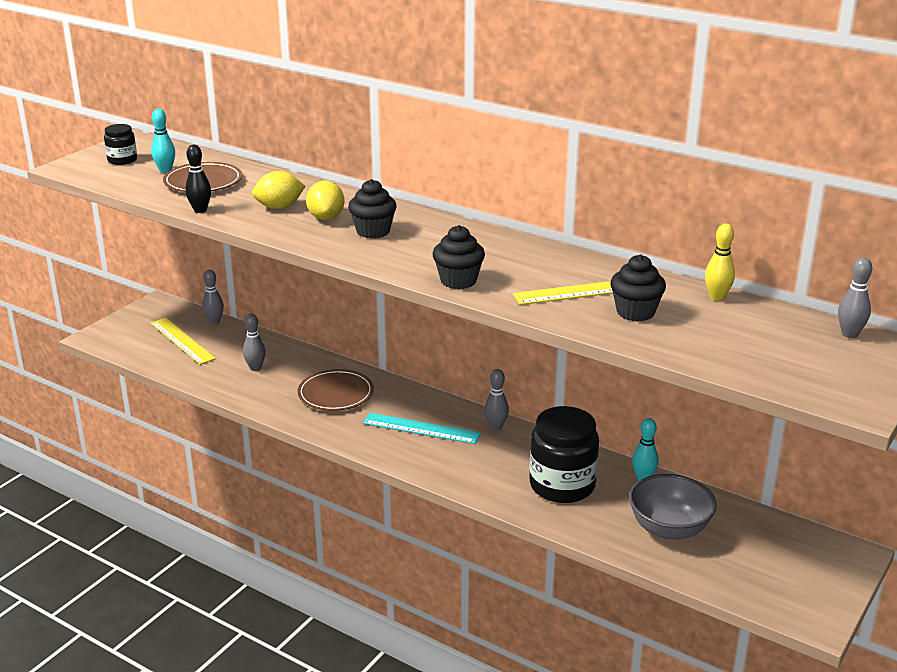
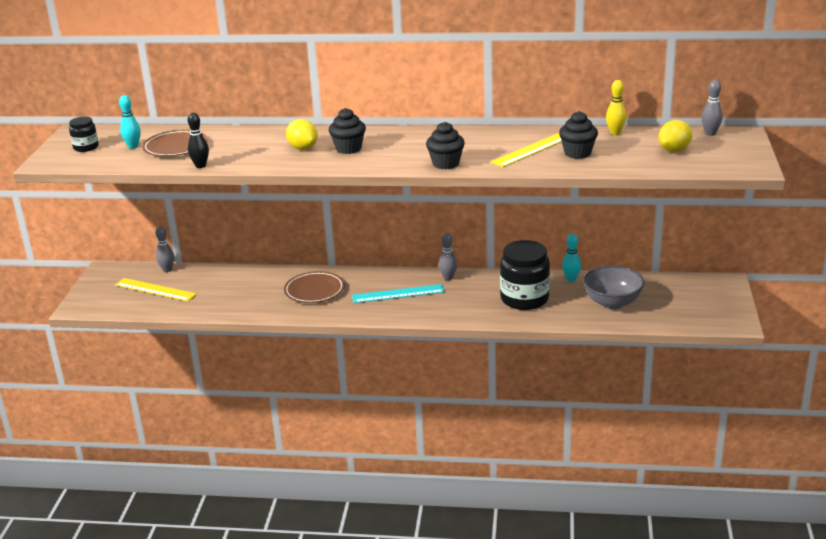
camera: 25 degrees left, 0 degrees up
grey bowling pin [243,313,266,371] -> none
yellow lemon [252,171,306,209] -> yellow lemon moved to [658,120,692,152]

